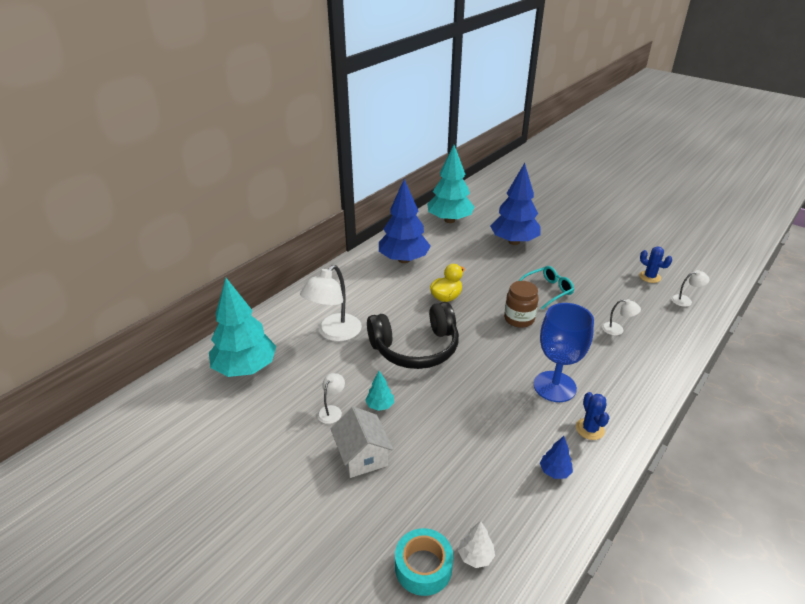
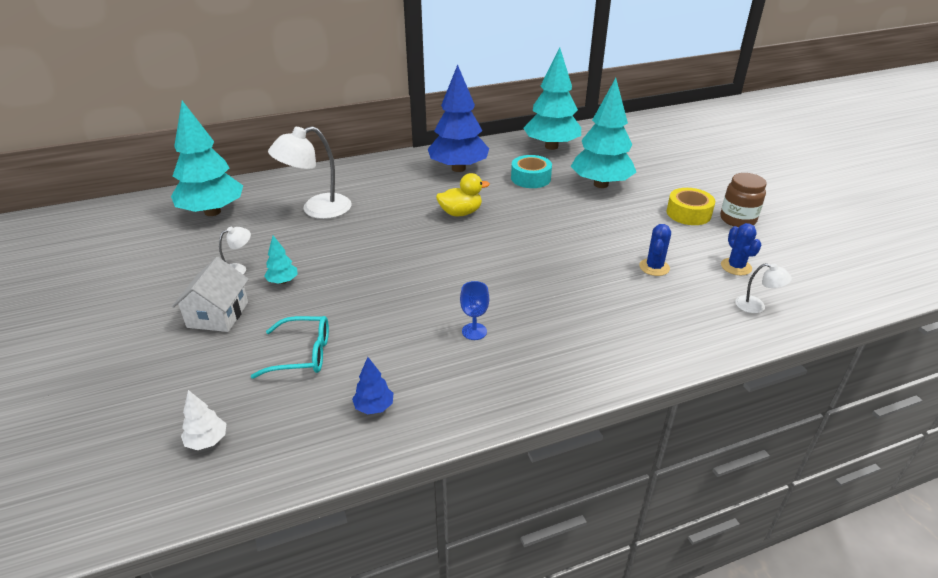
camera: 30 degrees right, 0 degrees up
black headphones [367,302,459,369] -> none
turquoise tape [395,528,453,596] -> turquoise tape moved to [511,155,552,188]
blue tree [490,163,541,245] -> turquoise tree [571,78,636,188]
brown jar [504,281,539,328] -> brown jar moved to [720,173,766,227]
turquoise glasses [519,266,574,310] -> turquoise glasses moved to [251,316,329,379]
blue goblet [534,303,594,402] -> blue goblet [460,281,489,340], size x0.46
blue cactus [576,392,609,440] -> blue cactus moved to [639,224,671,276]
white lamp [602,299,641,335] -> none
none -> yellow tape [666,188,715,225]

